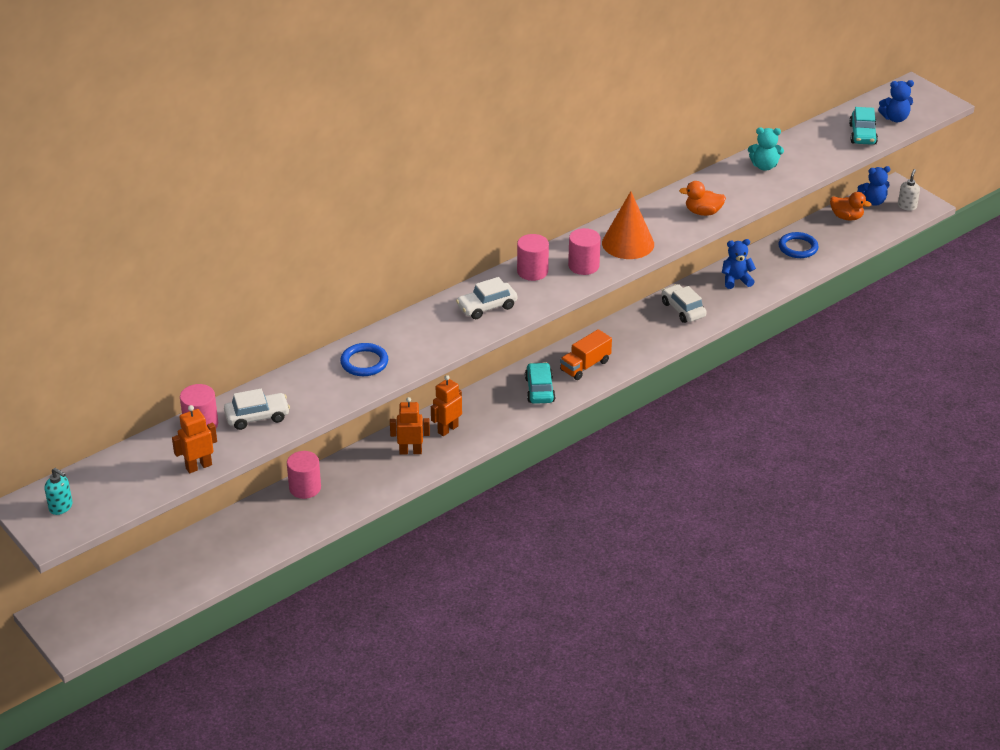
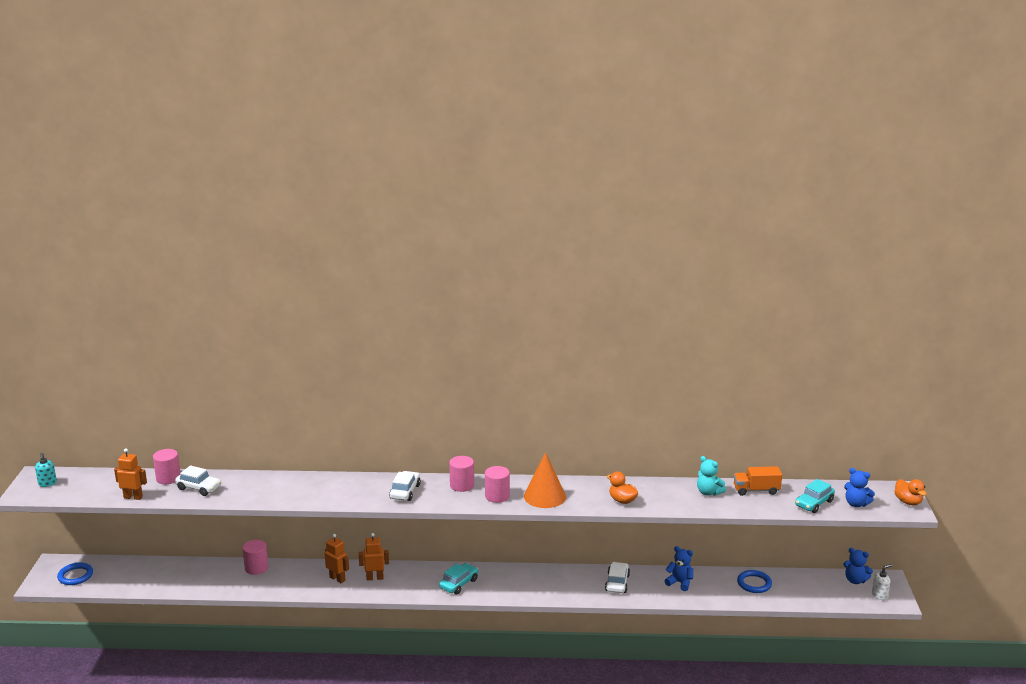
camera: 40 degrees right, 15 degrees down
blue ring [340,343,388,376] -> blue ring moved to [57,562,93,585]
white car [456,277,517,319] -> white car turned 90 degrees clockwise [389,471,421,501]
orange truck [560,329,612,380] -> orange truck moved to [734,466,782,496]
orange duck [830,192,871,220] -> orange duck moved to [894,479,927,505]

